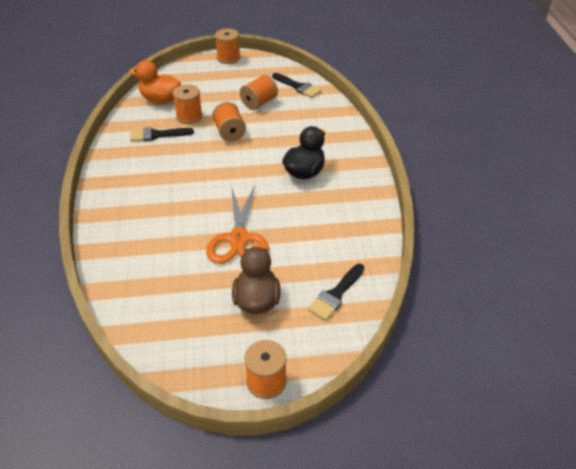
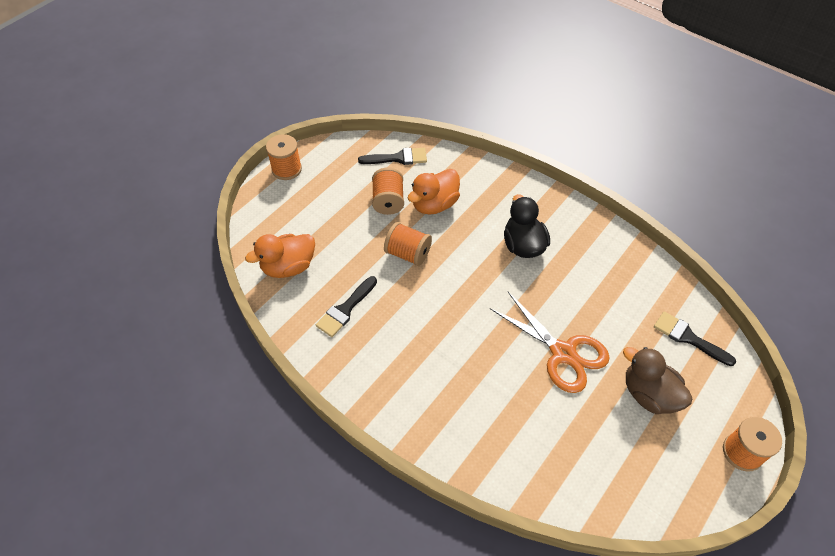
camera: 45 degrees left, 10 degrees up
orange spool [173,84,203,124] -> none
black brush [308,264,365,321] -> black brush turned 135 degrees clockwise [654,311,736,366]
none -> orange duck [407,169,460,214]

